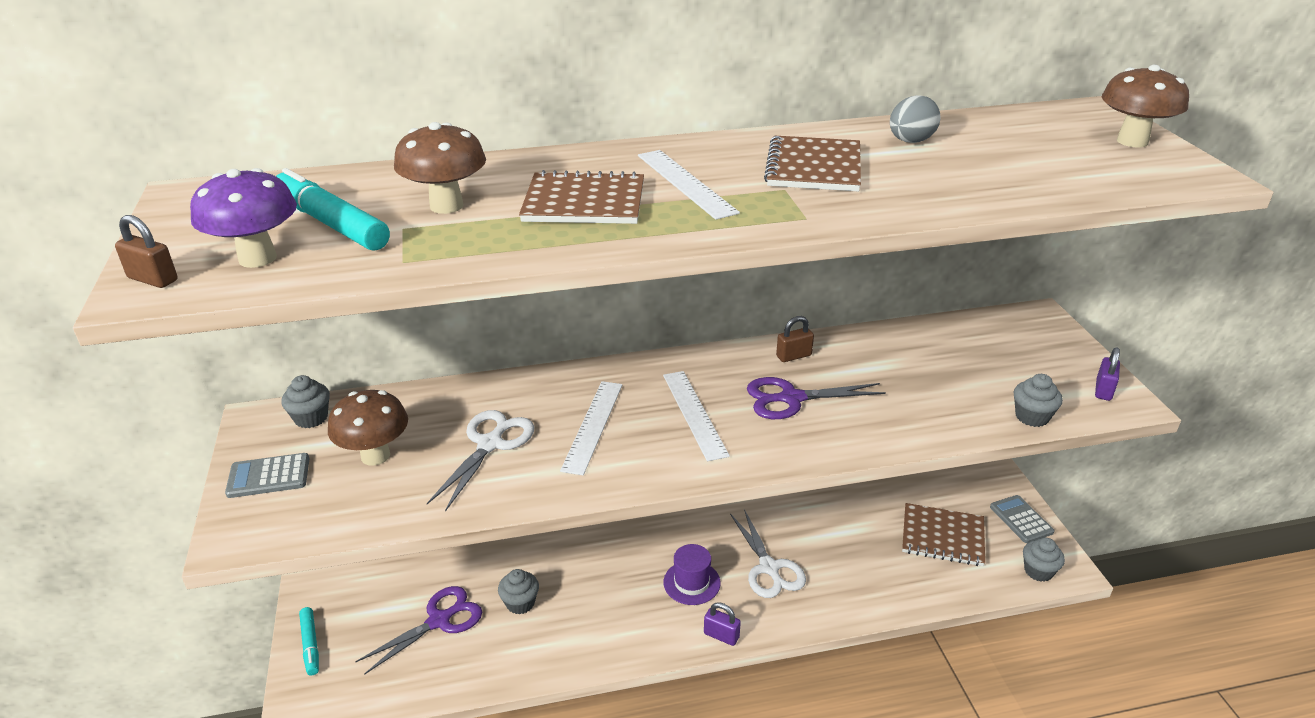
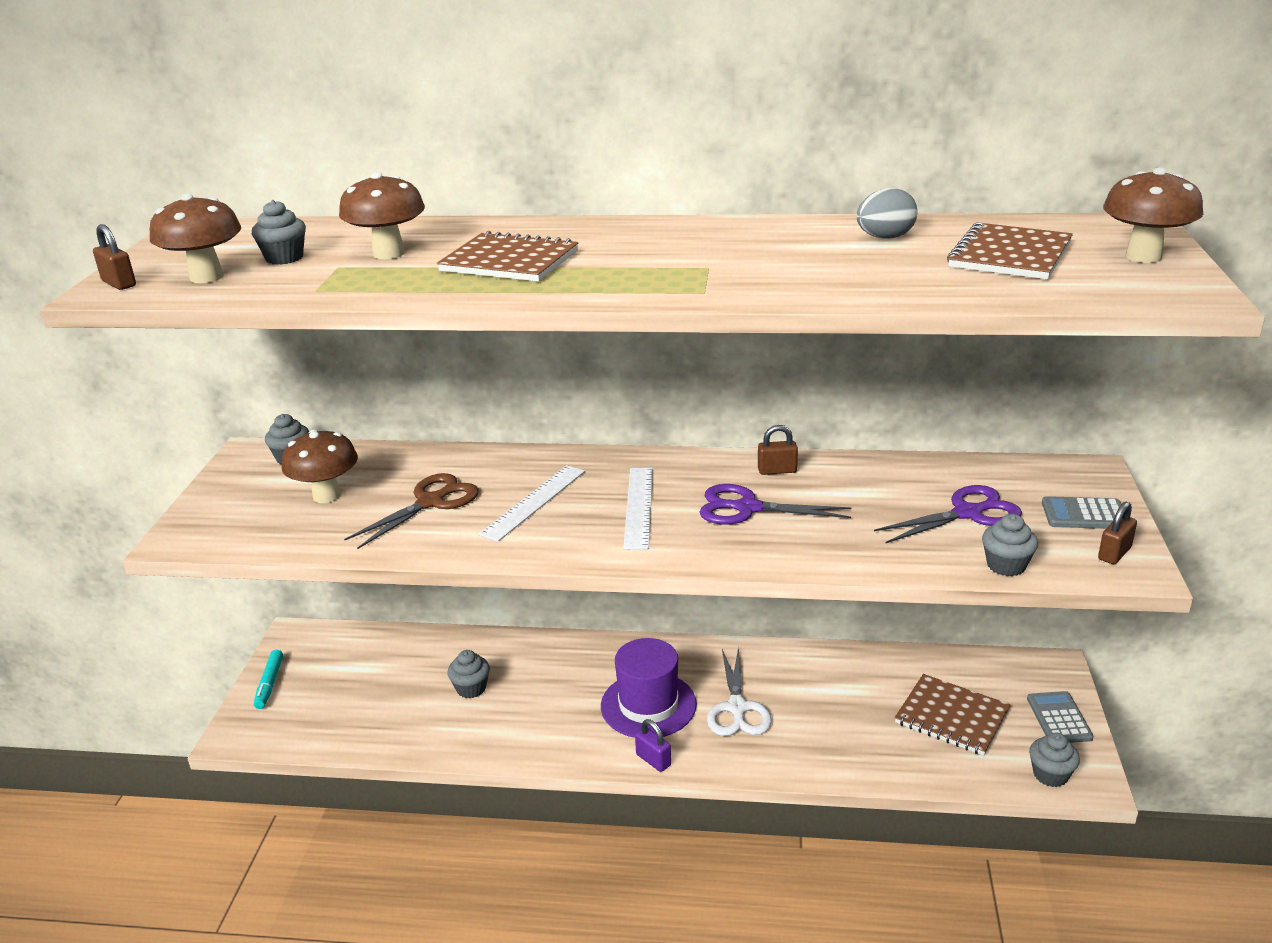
camera: 20 degrees right, 5 degrees down
purple mushroom [190,168,297,268] -> brown mushroom [150,194,241,283]
grey calculator [225,453,309,498] -> grey calculator moved to [1042,496,1121,529]
turquoise marker [276,168,390,251] -> grey cupcake [252,200,306,265]
purple scissors [355,586,482,675] -> purple scissors moved to [874,485,1022,543]
white scissors [427,410,534,512] -> brown scissors [344,473,479,549]
white ruler [638,150,740,220] -> none
purple hat [664,544,721,605] -> purple hat [601,638,697,738], size x1.55
brown notebook [764,136,861,192] -> brown notebook moved to [947,222,1073,279]
purple padlock [1095,347,1120,401] -> brown padlock [1098,502,1137,564]

